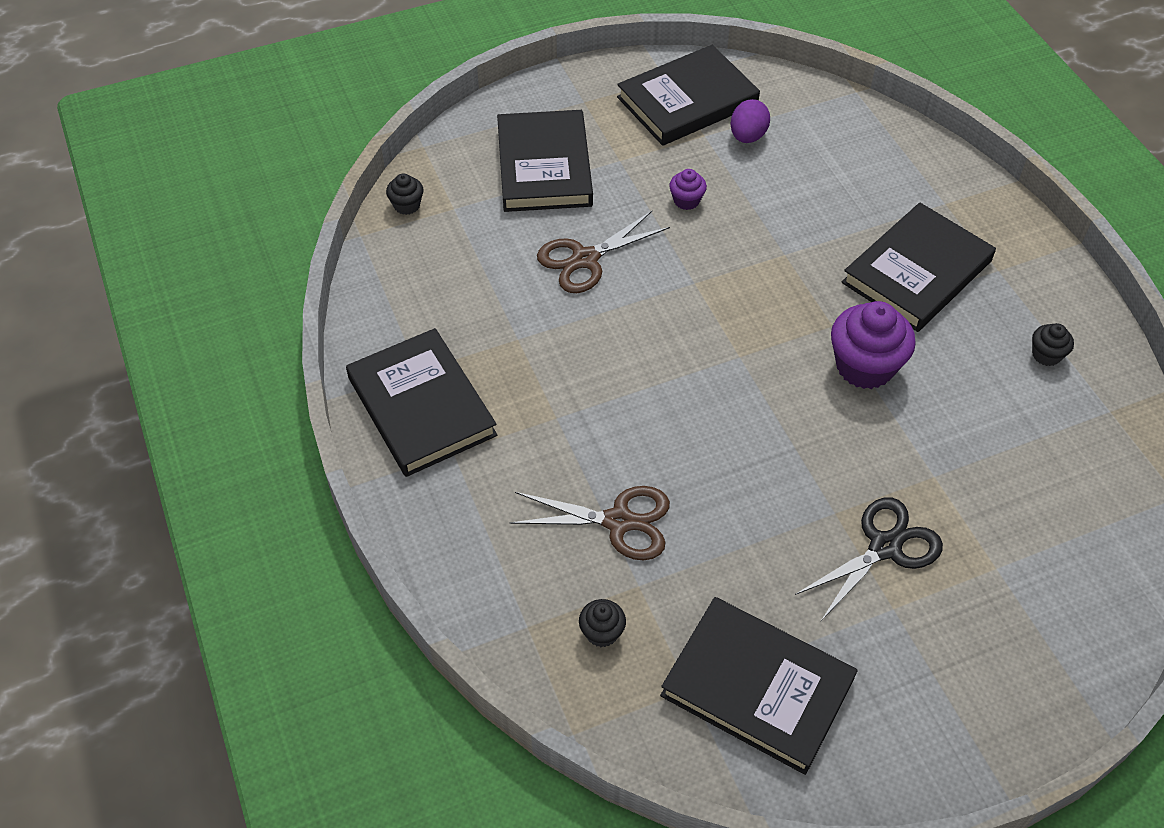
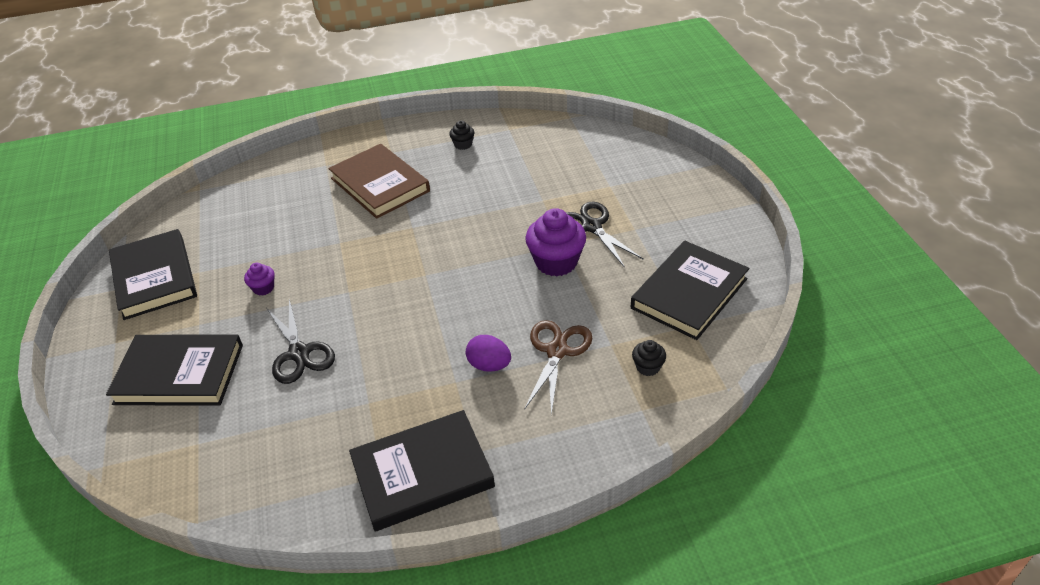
camera: 80 degrees left, 10 degrees down
black cupcake [386,173,424,215] -> none
brown scissors [537,211,670,293] -> black scissors [266,299,335,384]
purple egg [730,99,770,143] -> purple egg moved to [466,335,511,372]
purple cupcake [831,301,916,389] -> purple cupcake moved to [525,208,586,277]
black book [842,202,996,332] -> brown book [328,144,430,219]

